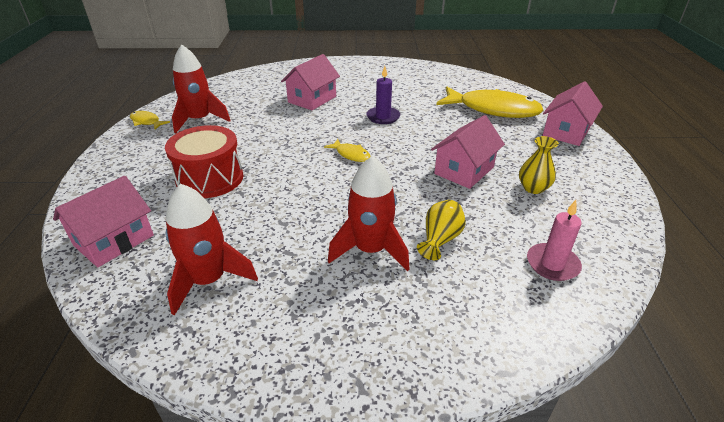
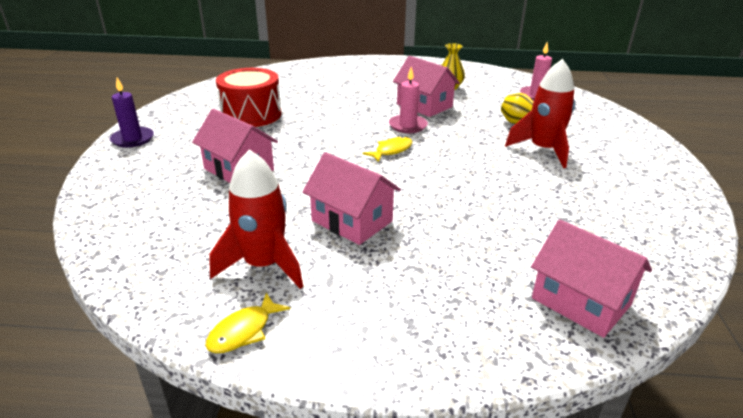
camera: 85 degrees left, 5 degrees down
red drum [165,125,243,198] -> red drum moved to [216,68,282,127]
red rocket [166,184,258,316] -> none
purple candle [366,66,400,124] -> purple candle moved to [110,78,154,148]
yellow fish [436,87,543,118] -> none
pink house [543,81,603,146] -> pink house moved to [302,152,401,245]
none -> pink candle [389,67,428,133]

